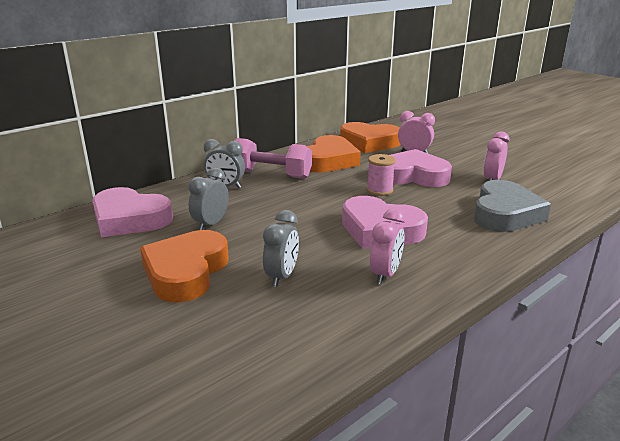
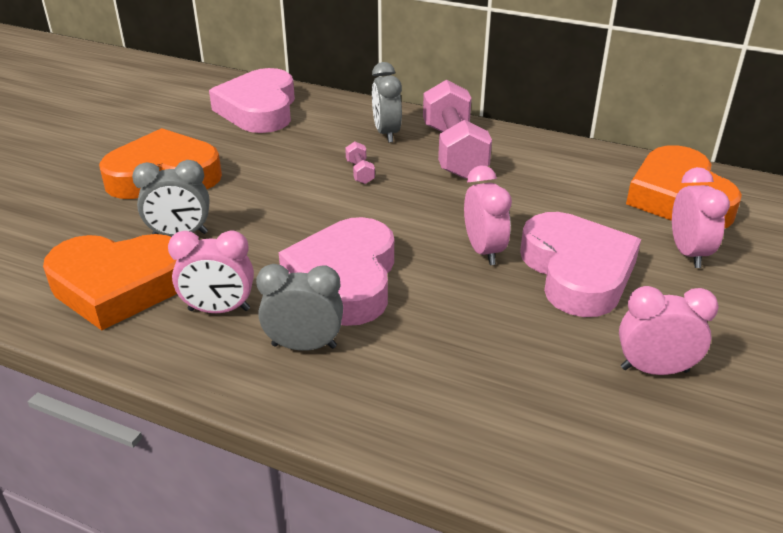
camera: 65 degrees right, 10 degrees up
grey clock [189,167,229,230] -> grey clock moved to [256,264,343,351]
orange heart [307,135,361,172] -> orange heart moved to [43,234,177,330]
pink spool [367,154,396,196] -> pink clock [464,166,512,265]
grey heart [474,180,551,232] -> none
none -> pink dumbbell [345,142,375,184]

